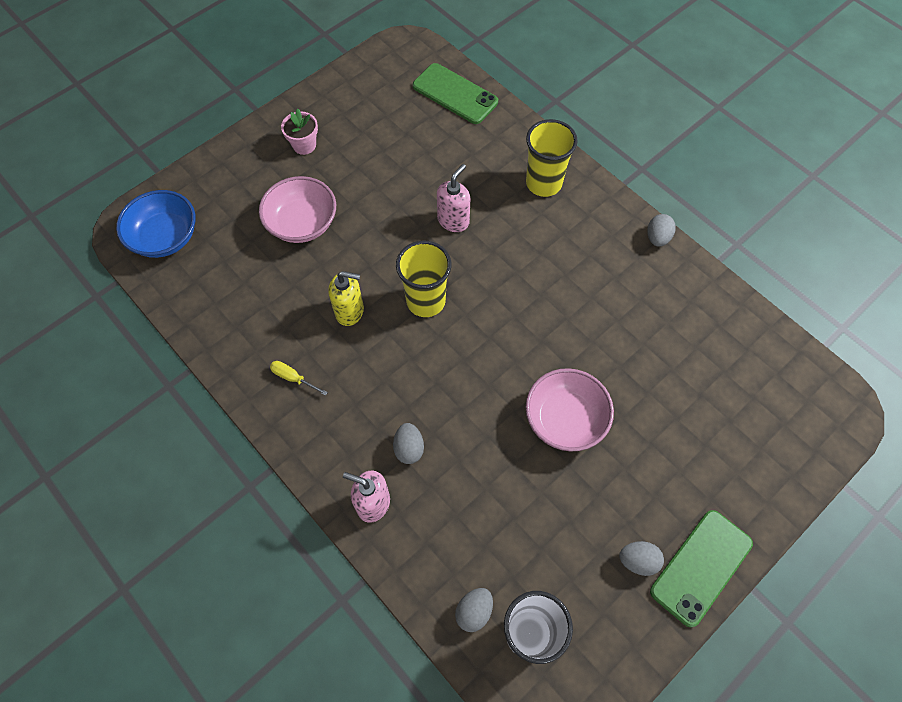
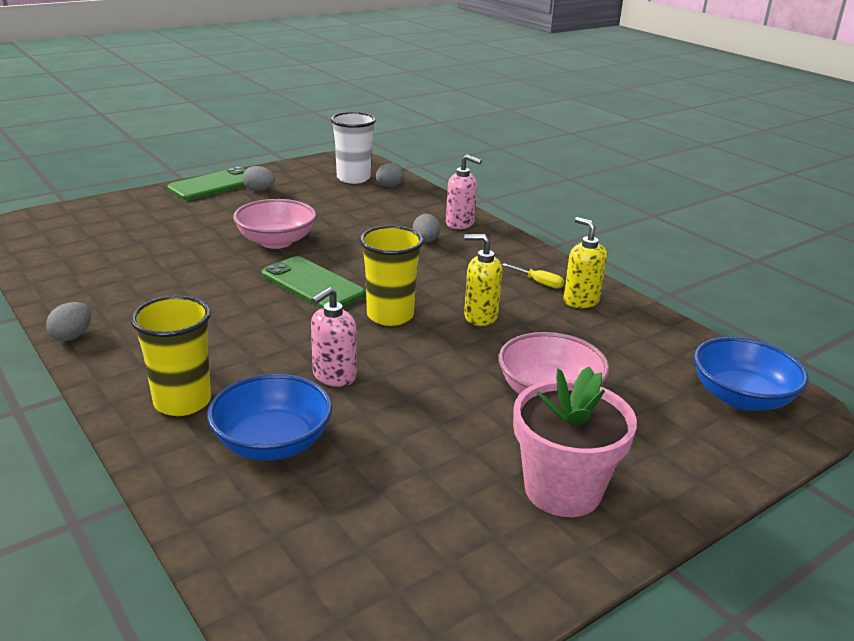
camera: 175 degrees left, 35 degrees down
pink flower pot [281,109,318,155] -> pink flower pot [513,366,637,517], size x1.85
green phone [413,63,498,124] -> green phone moved to [262,256,365,308]
none -> blue bowl [207,374,332,461]
none -> yellow soap dispenser [563,217,607,308]

